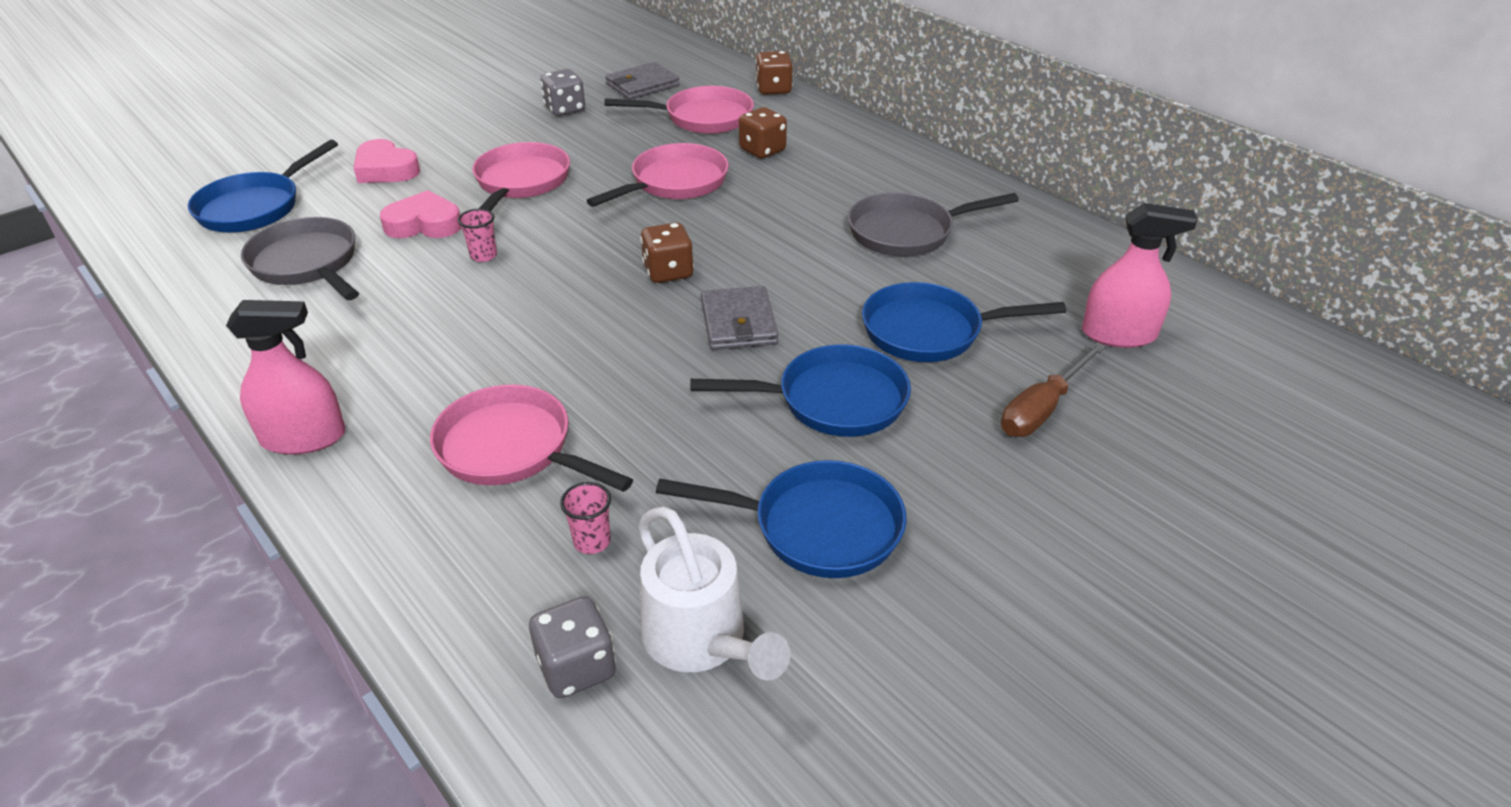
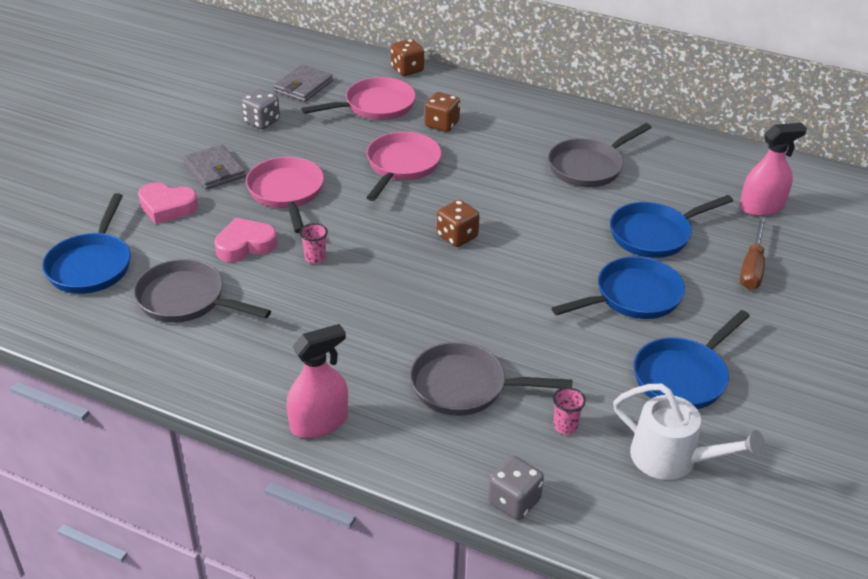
camera: 25 degrees left, 0 degrees up
pink pan [430,384,633,492] -> grey pan [410,342,572,416]
grey dice [529,596,616,698] -> grey dice moved to [488,456,544,520]
blue pan [656,460,907,578] -> blue pan turned 150 degrees clockwise [634,310,750,409]
grey wallet [701,286,778,350] -> grey wallet moved to [183,144,246,190]

